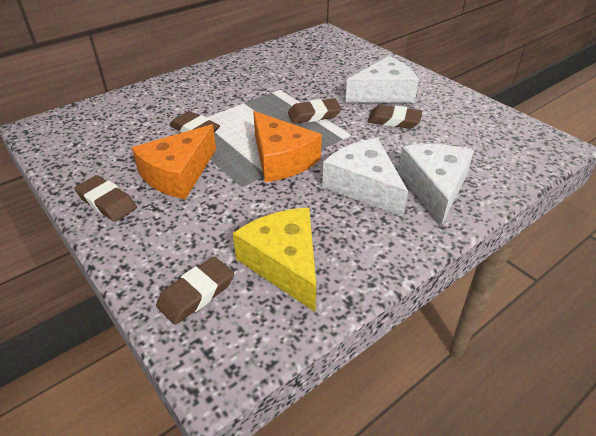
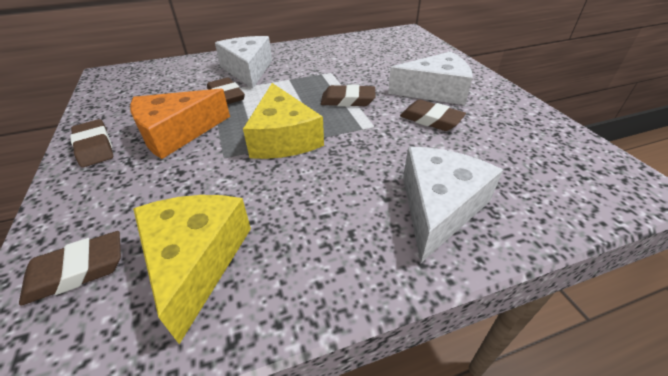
camera: 20 degrees right, 0 degrees up
orange cheese [253,111,322,182] -> yellow cheese [243,83,324,159]
white cheese [322,138,408,217] -> white cheese moved to [215,36,272,89]

